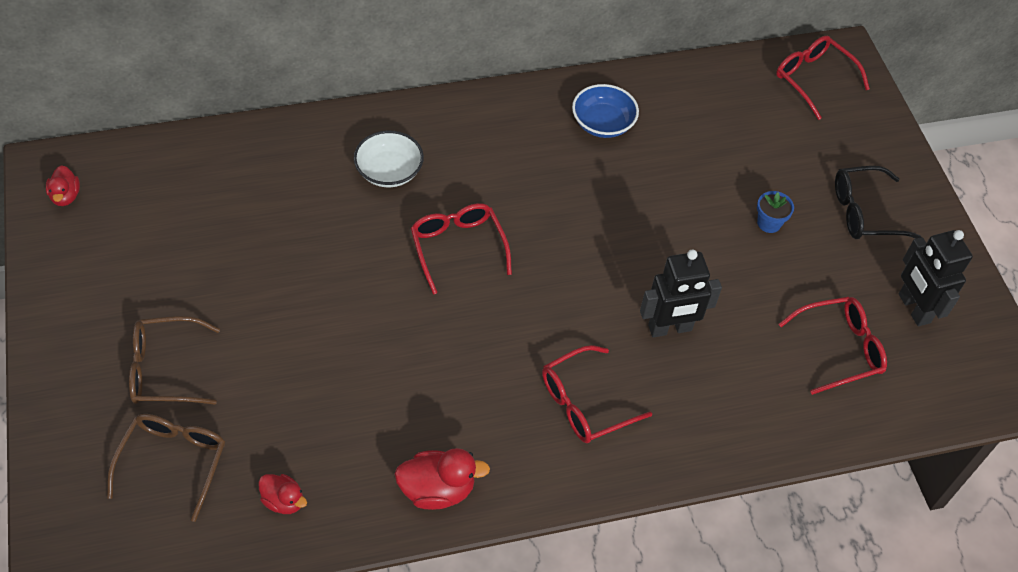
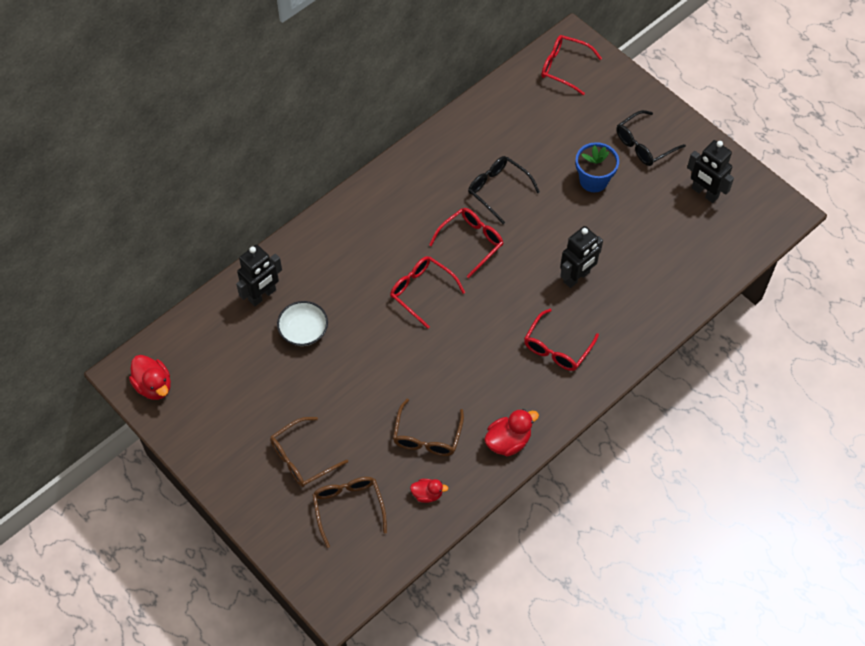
camera: 25 degrees left, 5 degrees up
red duck [46,165,80,206] -> red duck [129,355,171,400], size x1.61
white bowl [354,131,424,187] -> white bowl moved to [277,301,328,346]
blue bowl [572,84,639,138] -> none
blue flower pot [757,191,794,233] -> blue flower pot [576,142,619,192], size x1.74
red glasses [779,297,887,395] -> red glasses moved to [429,208,503,278]
none -> black robot [236,244,282,306]
none -> brown glasses [393,399,464,456]
none -> black glasses [468,156,540,224]

